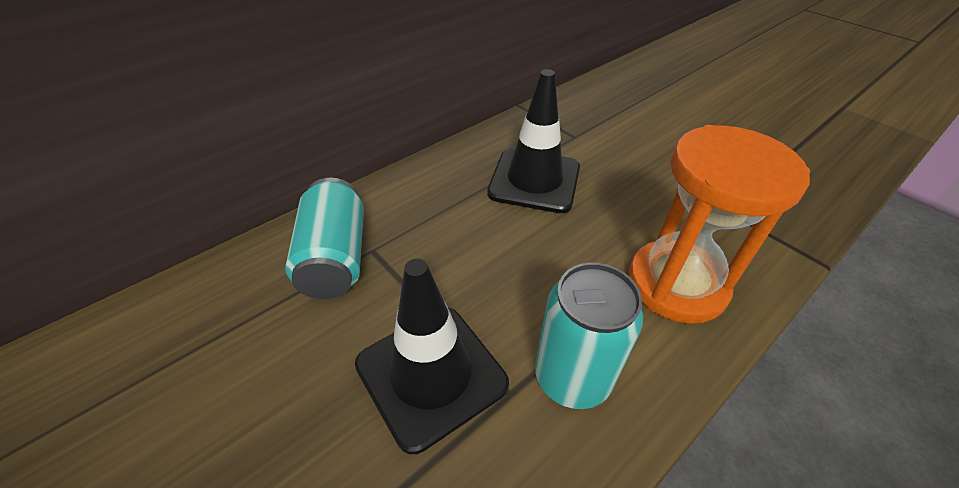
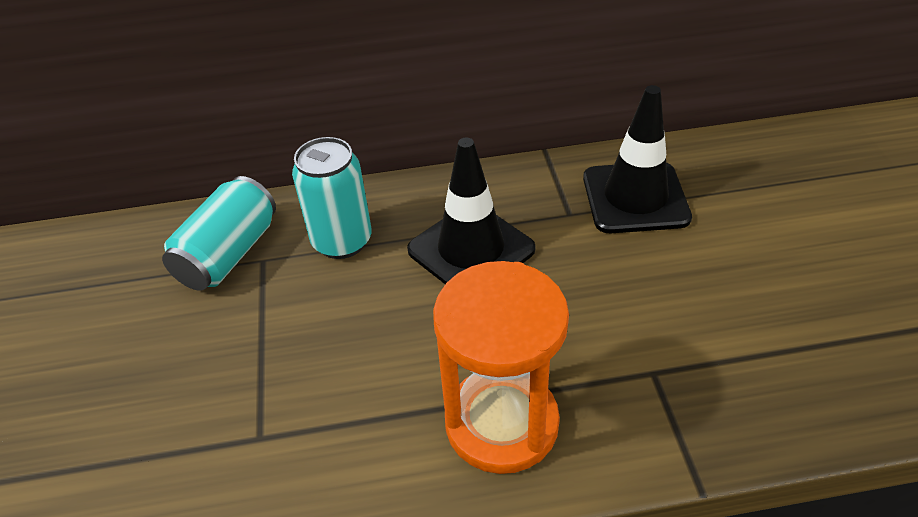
camera: 35 degrees right, 0 degrees up
black traffic cone [355,259,509,454] -> black traffic cone moved to [583,85,692,233]
turquoise can [535,263,643,409] -> turquoise can moved to [292,137,372,259]

